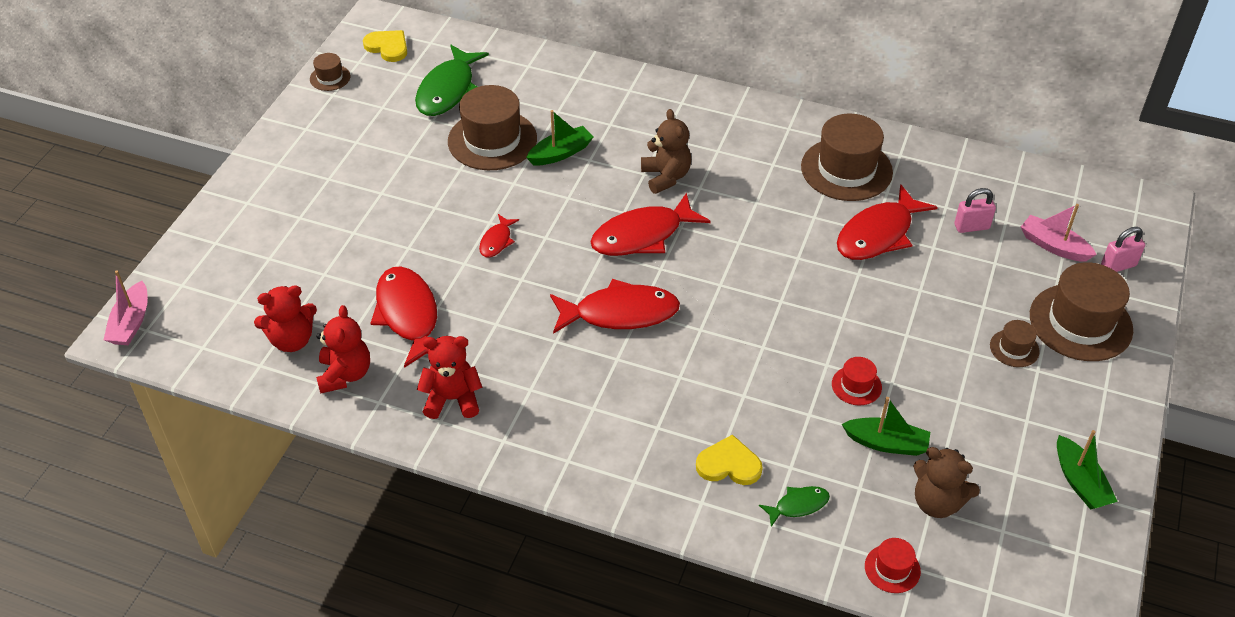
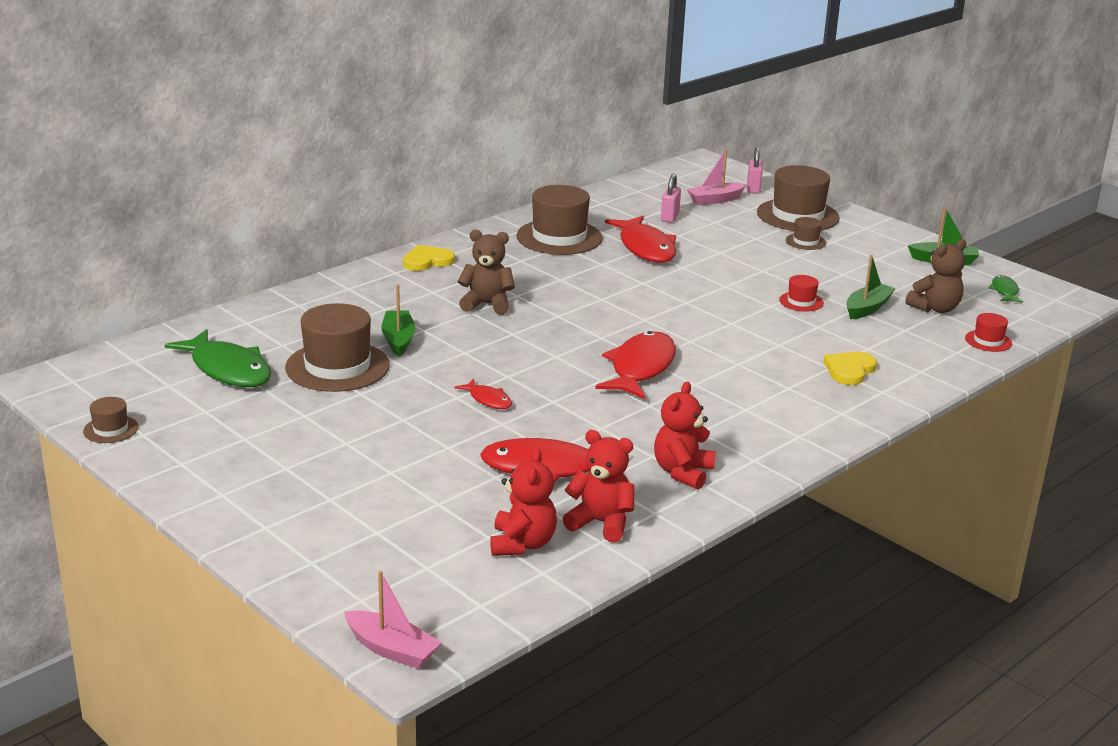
camera: 65 degrees left, 20 degrees down
yellow heart [363,30,407,62] -> yellow heart moved to [403,245,455,271]
red fish [590,193,711,256] -> none
green fish [759,486,830,527] -> green fish moved to [988,275,1023,303]

